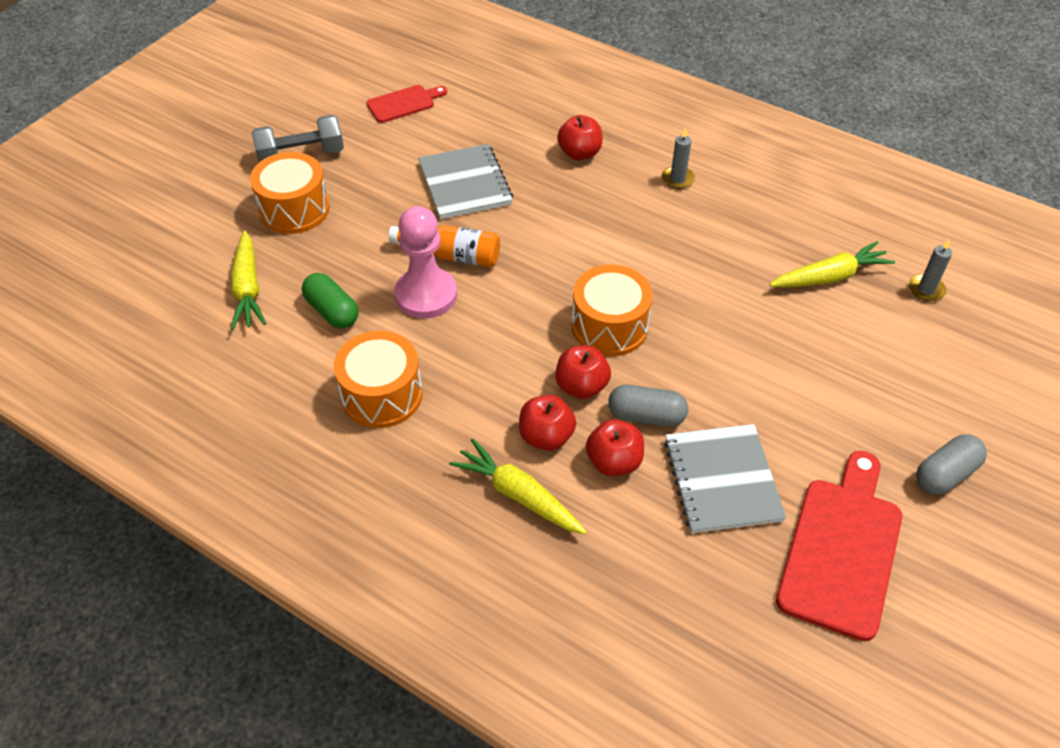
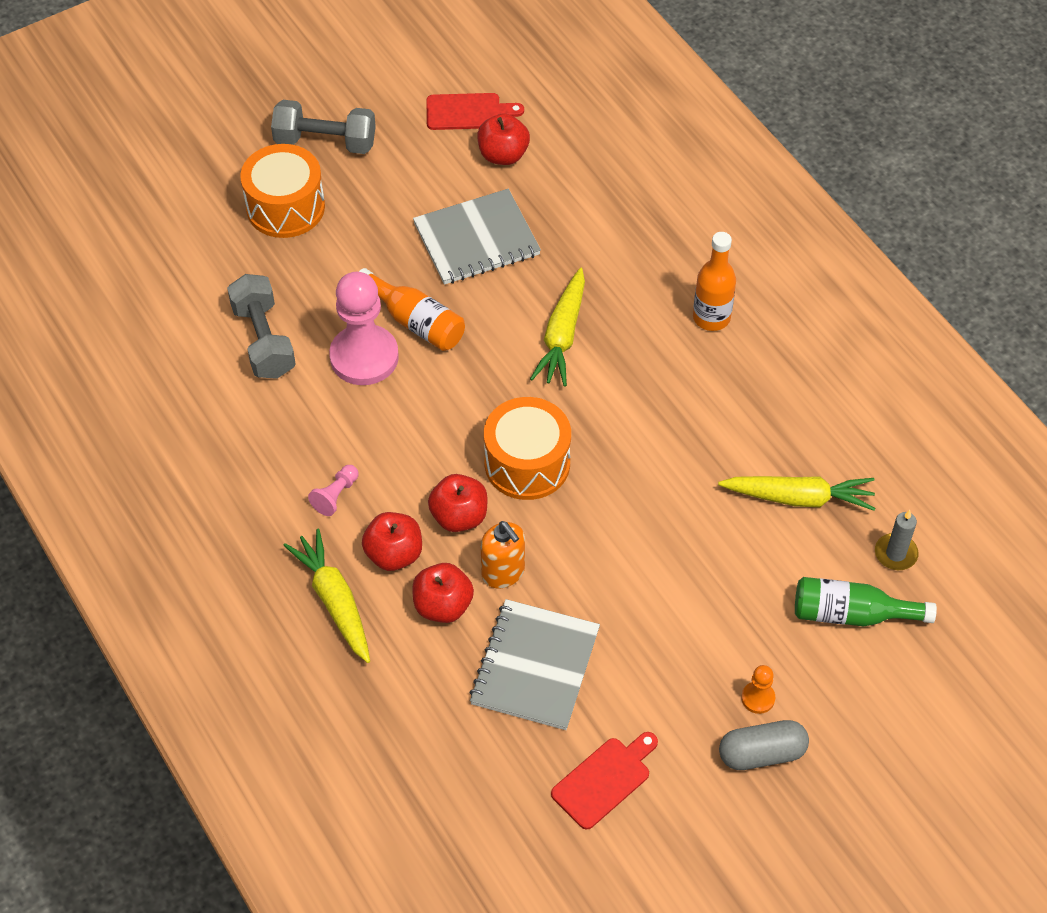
camera: 25 degrees right, 5 degrees up
yellow carrot [231,231,266,330] -> yellow carrot moved to [530,268,585,387]
green capsule [302,273,358,329] -> grey dumbbell [227,274,296,379]
orange drum [334,331,422,428] -> none
grey notebook [418,144,513,219] -> grey notebook turned 60 degrees clockwise [413,189,541,285]
red apple [557,115,602,160] -> red apple moved to [477,113,530,165]
grey capsule [608,385,688,427] -> orange soap dispenser [481,521,525,589]
grey candle [662,128,695,189] -> orange bottle [693,232,736,331]
red cutting board [776,451,902,641] -> red cutting board [551,732,658,830], size x0.55
none -> pink pawn [308,465,359,516]
none -> orange pawn [741,665,775,714]
none -> green bottle [795,577,937,626]

